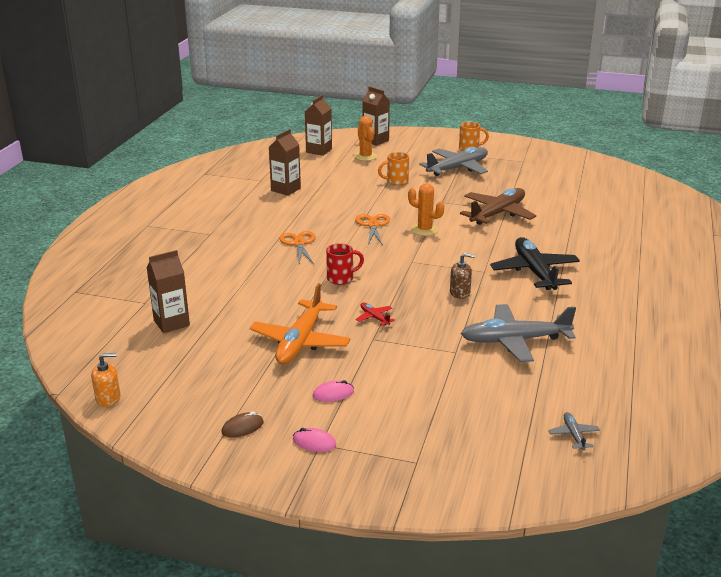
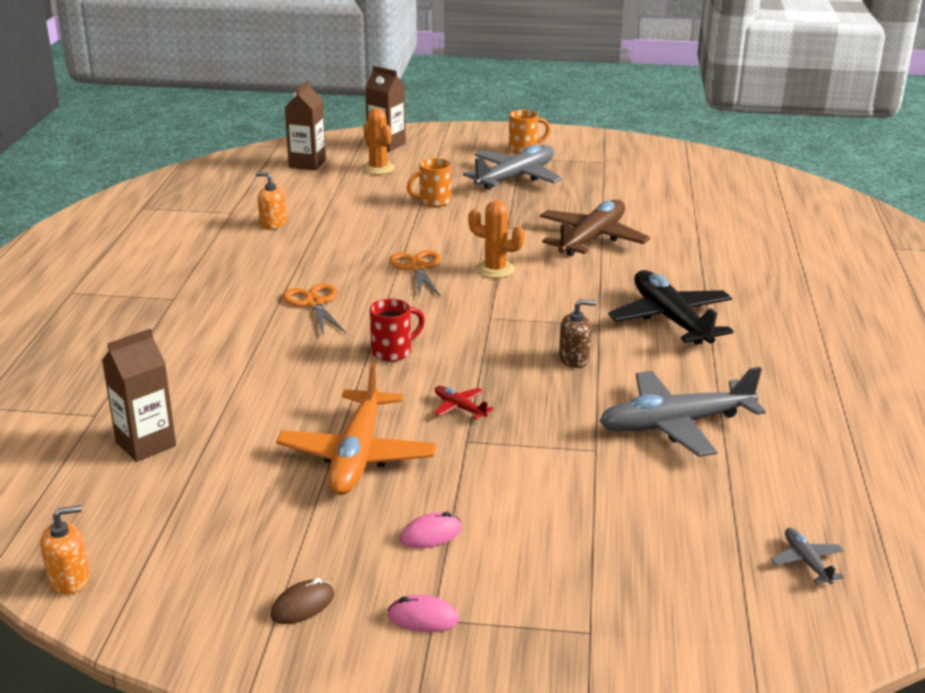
camera: 10 degrees left, 0 degrees up
brown carton [269,129,301,196] -> orange soap dispenser [256,172,287,229]

